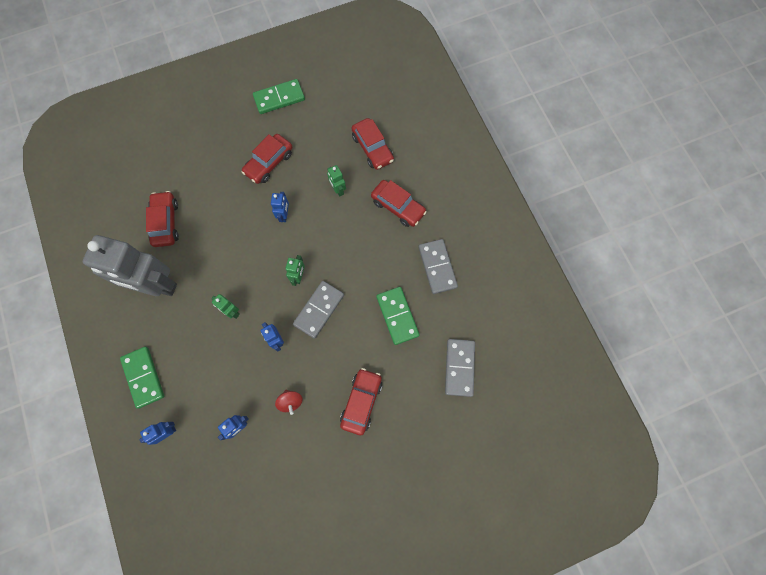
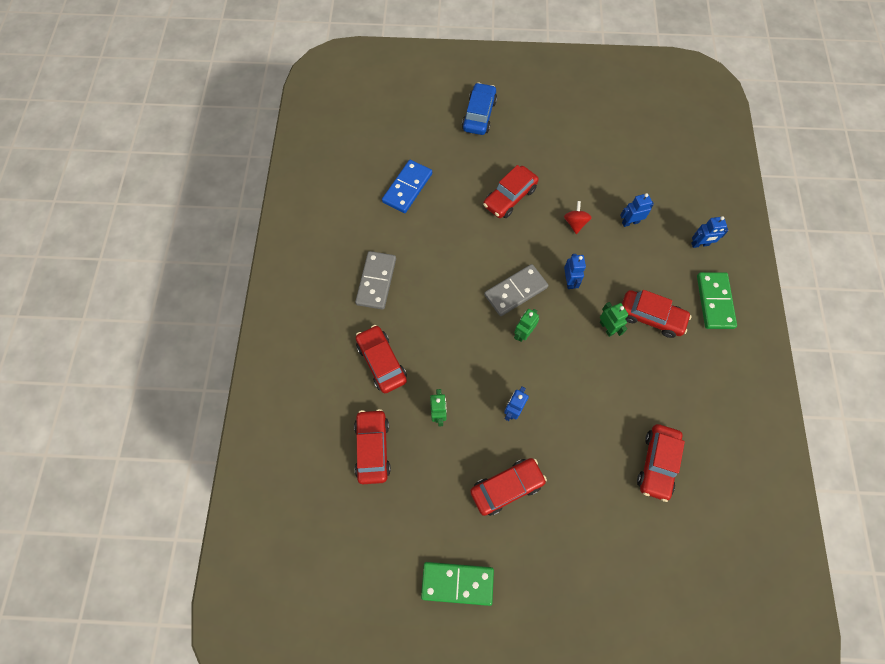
camera: 155 degrees left, 5 degrees down
grey robot [83,235,177,296] -> none
green domino [376,287,420,345] -> none
grey domino [445,339,475,397] -> blue domino [382,160,432,213]
none -> blue car [462,82,497,135]
none -> red car [622,290,691,338]

